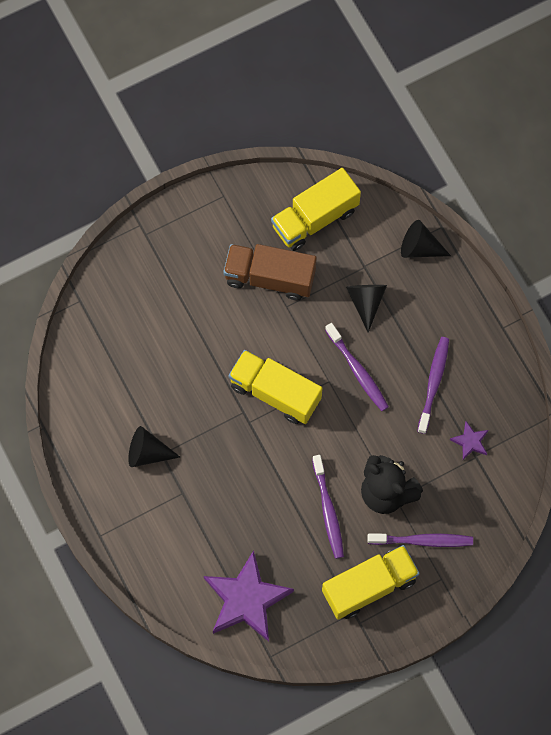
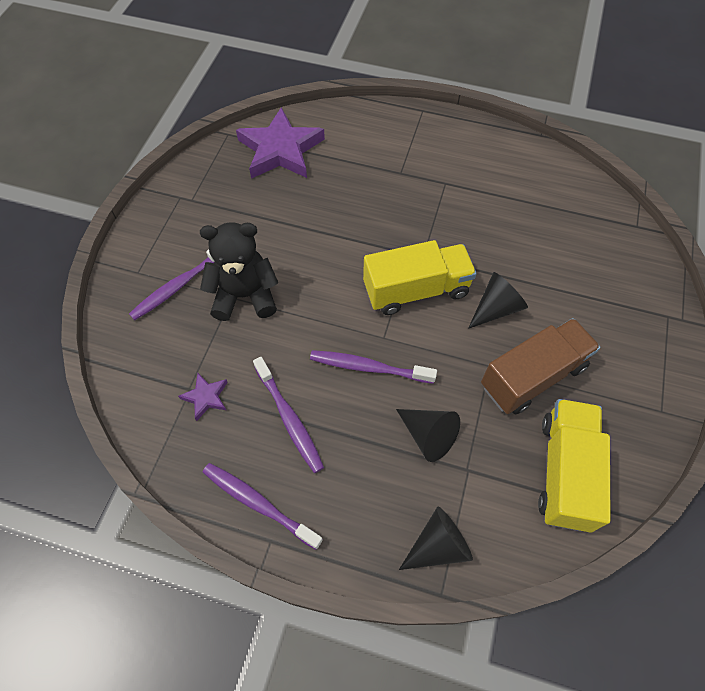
camera: 135 degrees right, 10 degrees down
black cone [128,426,180,467] -> black cone moved to [468,272,528,329]
purple toothbrush [312,455,344,559] -> purple toothbrush moved to [203,463,323,550]
yellow truck [322,545,420,620] -> none

